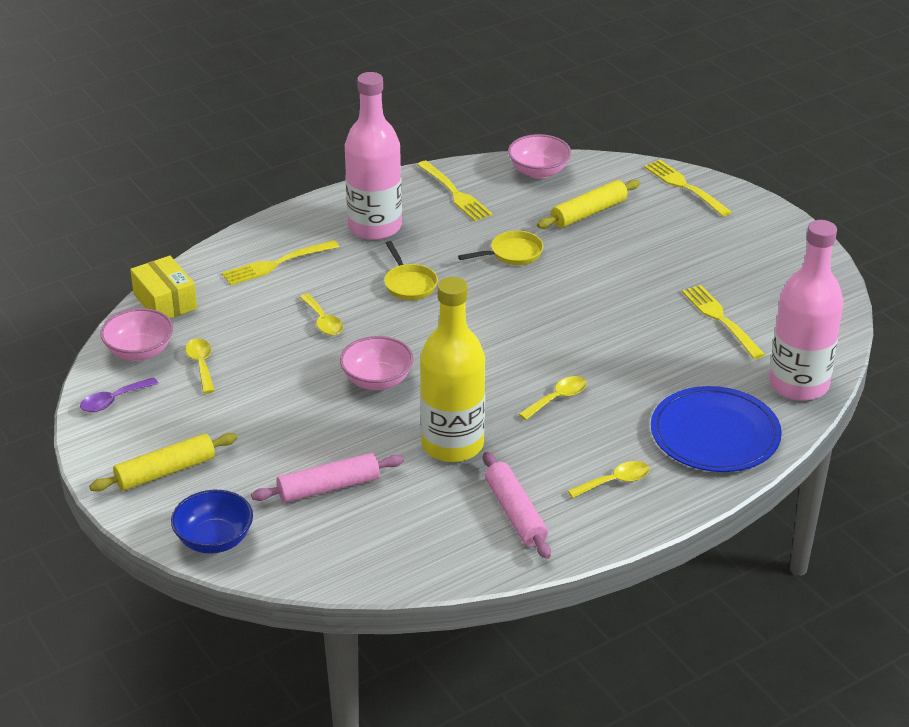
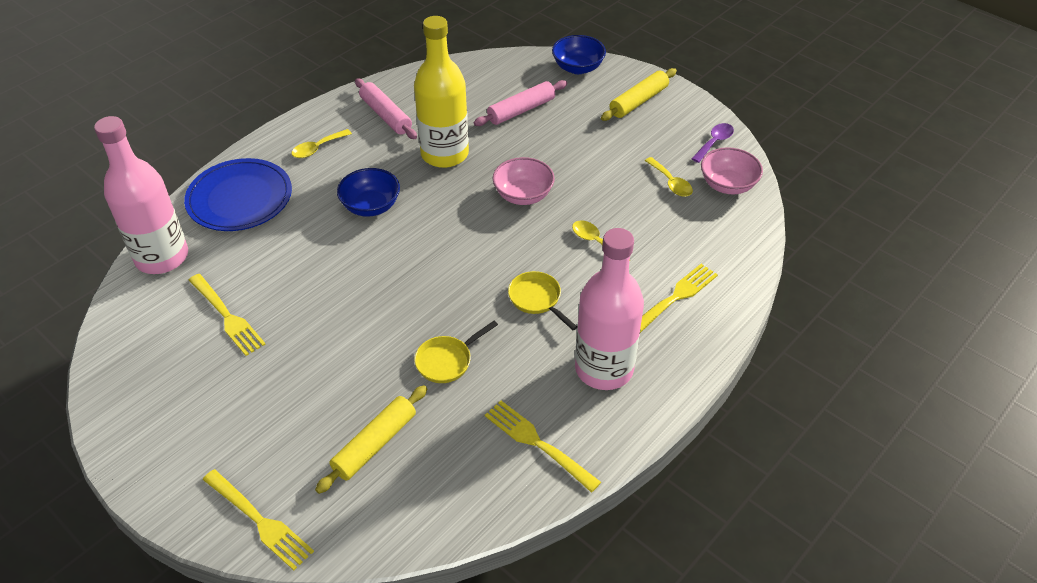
camera: 165 degrees right, 10 degrees up
yellow box [130,256,197,318] -> none
pink bowl [508,134,571,179] -> none
yellow spoon [519,376,587,420] -> blue bowl [337,168,400,217]

